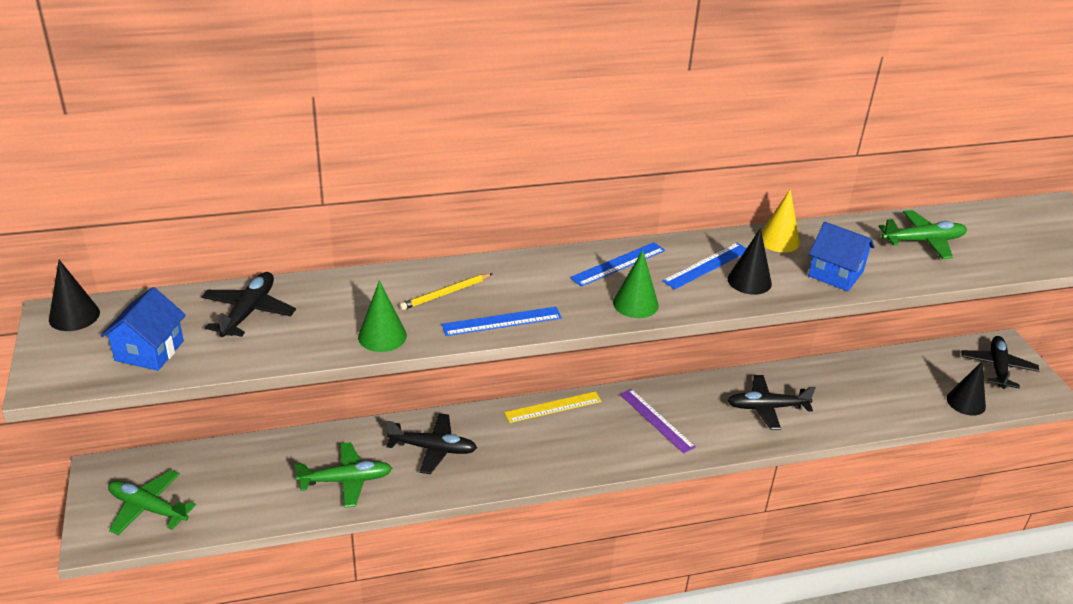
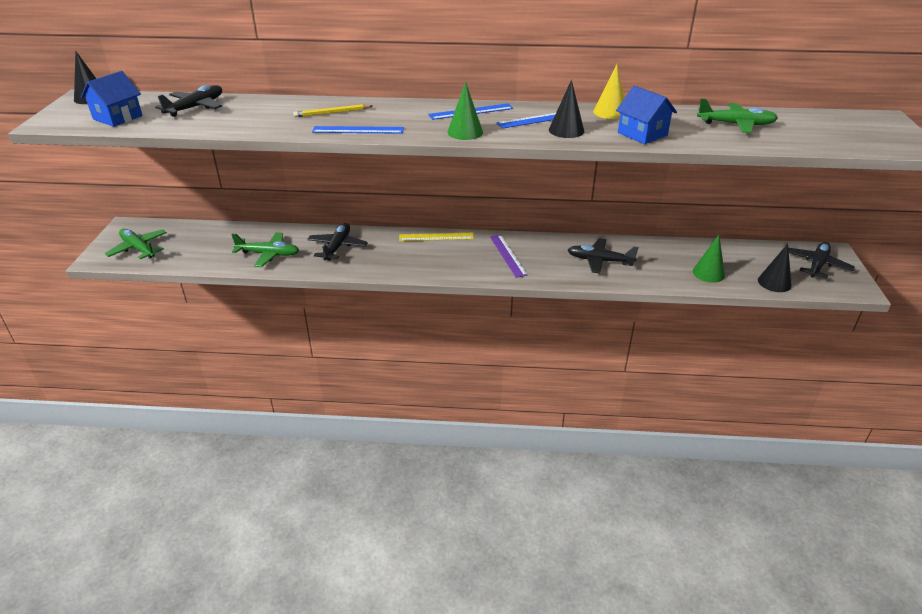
camera: 20 degrees right, 0 degrees up
green cone [358,280,407,352] -> green cone moved to [693,235,725,283]
black plane [387,413,477,474] -> black plane turned 105 degrees counterclockwise [307,223,368,260]

